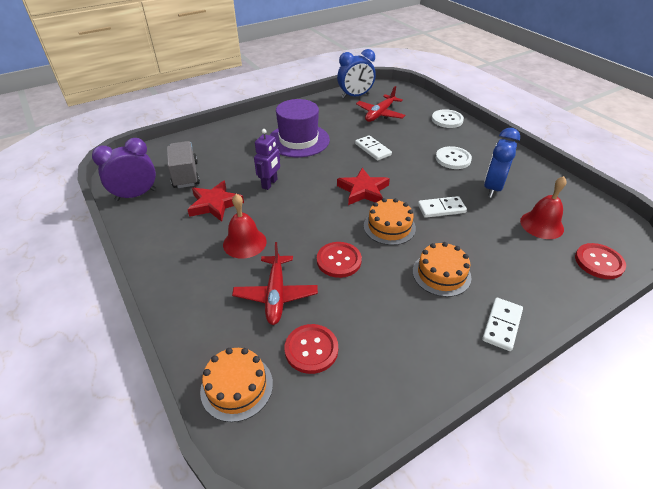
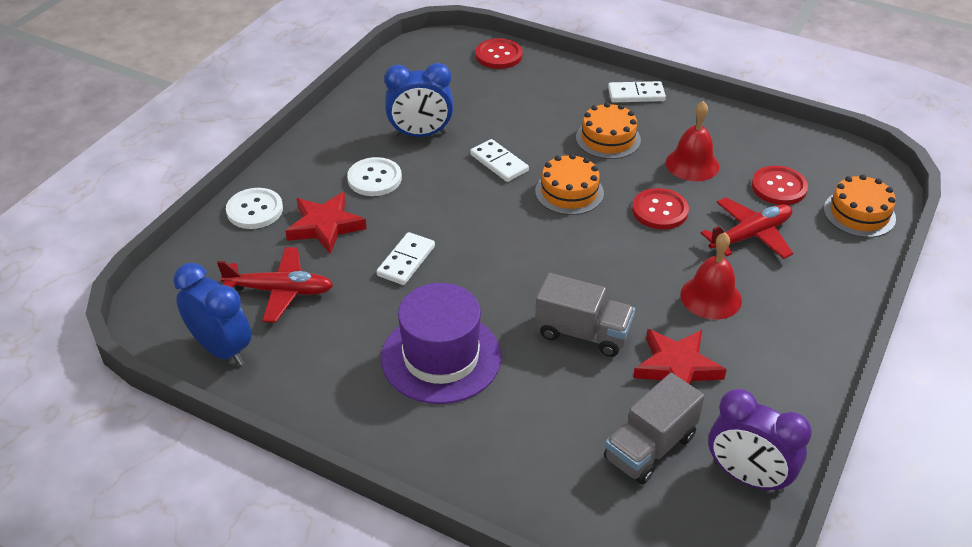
camera: 120 degrees left, 0 degrees up
purple robot [254,129,280,190] -> grey truck [535,273,635,357]
red star [337,168,390,205] -> red star moved to [285,192,367,254]
red bell [520,176,567,239] -> red bell moved to [666,101,719,181]

